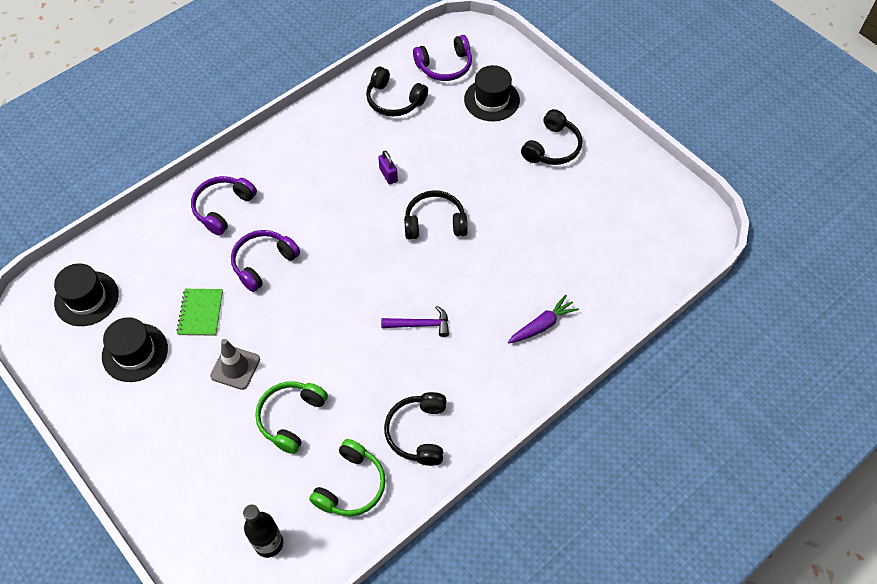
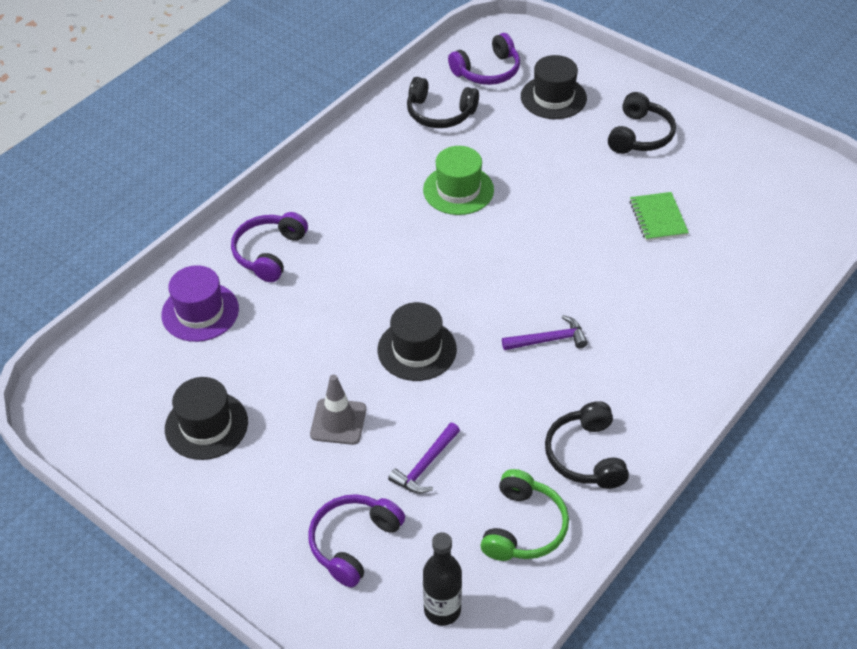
camera: 10 degrees left, 10 degrees down
black hat [54,263,119,326] -> black hat moved to [377,302,457,381]
green notebook [177,289,223,336] -> green notebook moved to [630,192,689,241]
purple headphones [231,230,300,292] -> purple headphones moved to [308,494,405,587]
green headphones [255,381,328,454] -> purple hammer [388,423,460,494]
purple padlock [378,151,398,184] -> green hat [423,146,494,215]
black headphones [404,190,468,239] -> none
purple carrot [508,295,579,343] -> none
none -> purple hat [161,265,239,342]

